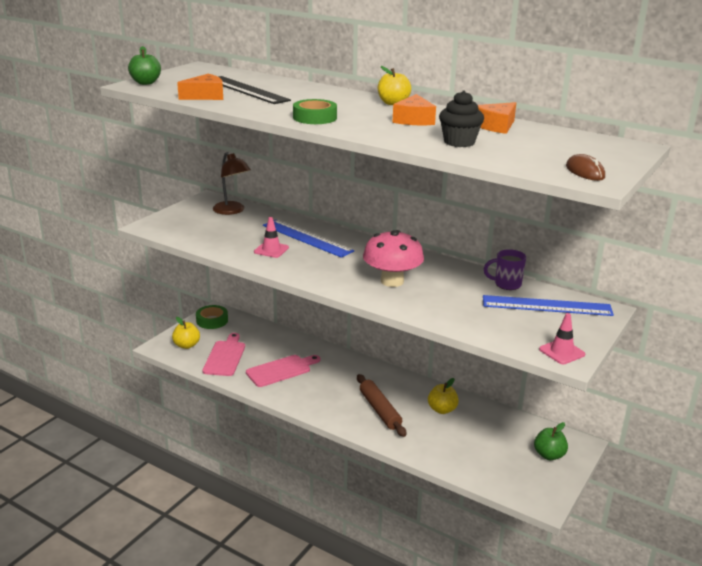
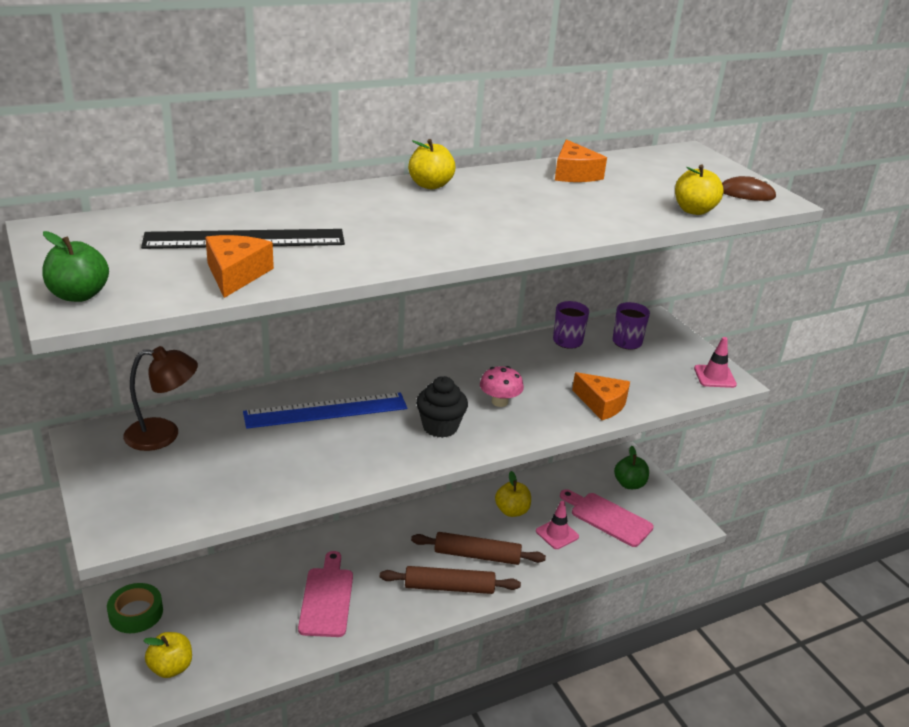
camera: 60 degrees left, 5 degrees up
pink cutting board [202,333,245,376] -> pink cutting board moved to [560,489,654,547]
pink traffic cone [254,217,289,258] -> pink traffic cone moved to [536,501,579,549]
green tape [293,99,337,124] -> none
pink mushroom [363,230,424,287] -> pink mushroom [480,366,524,407], size x0.57
orange cheese [392,94,436,125] -> orange cheese moved to [572,372,630,420]
black cupcake [439,90,484,147] -> black cupcake moved to [416,376,468,438]
blue ruler [483,295,614,316] -> purple mug [613,302,650,350]
none -> brown rolling pin [380,566,521,594]
none -> yellow apple [675,165,724,215]

